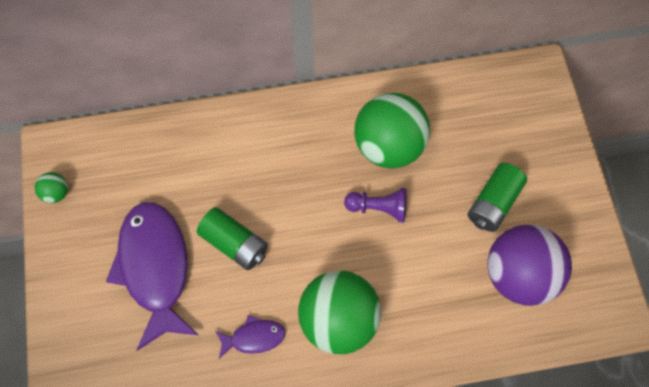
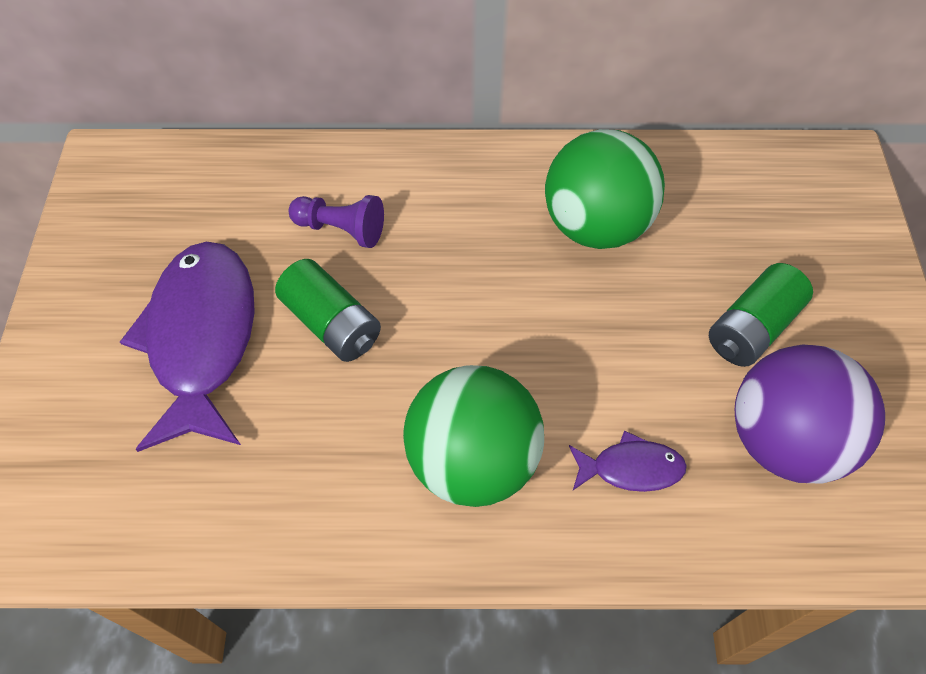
camera: 10 degrees right, 10 degrees down
green ball [35,172,68,203] -> none
purple fish [215,315,286,359] -> purple fish moved to [569,430,687,492]
purple pawn [344,188,407,222] -> purple pawn moved to [289,195,384,248]

